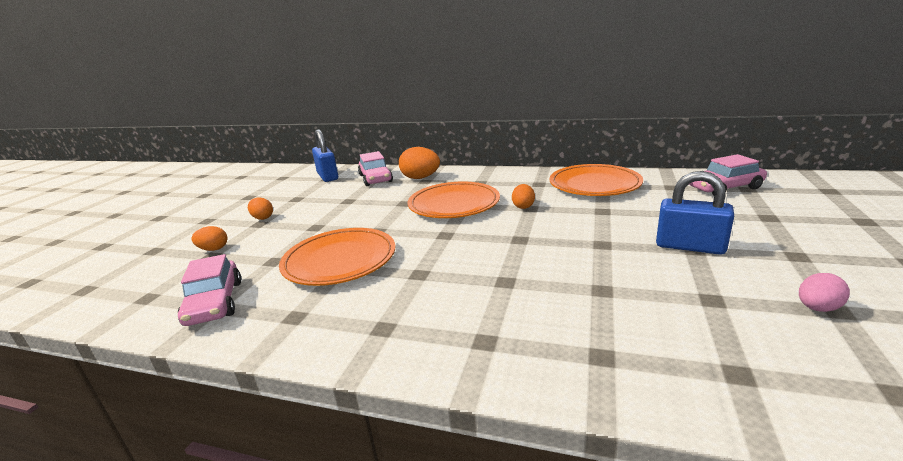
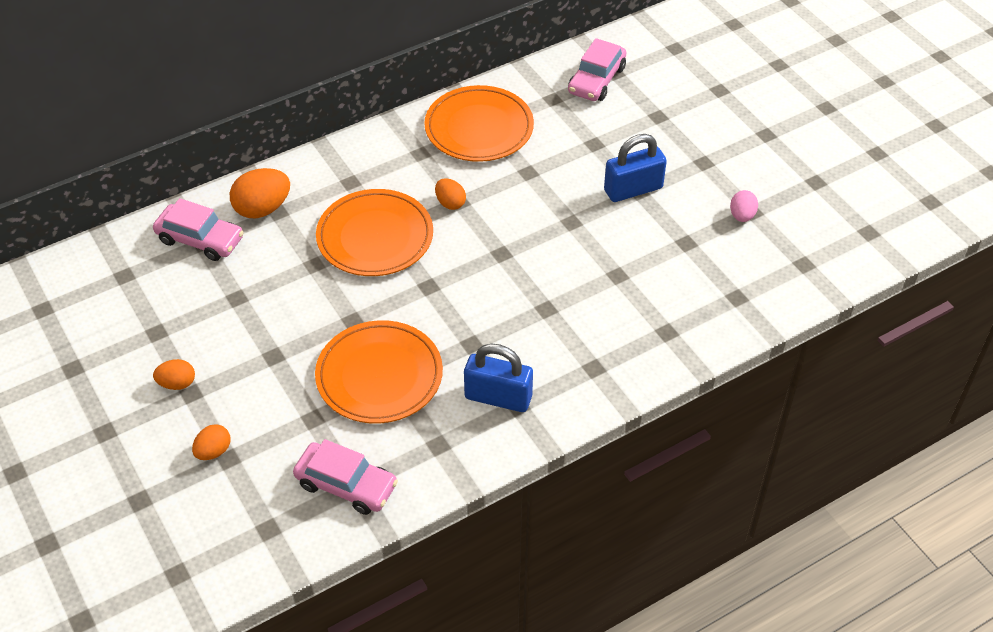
camera: 50 degrees left, 25 degrees up
blue padlock [312,129,338,182] -> blue padlock moved to [464,344,533,412]

